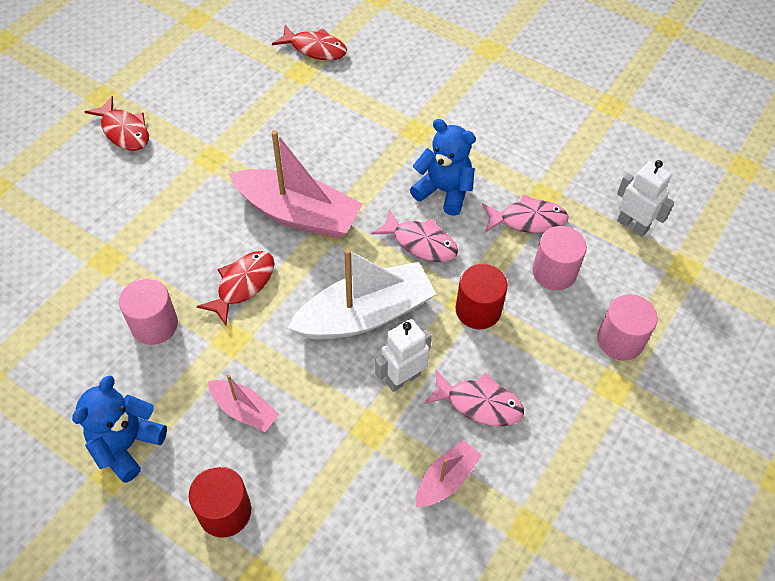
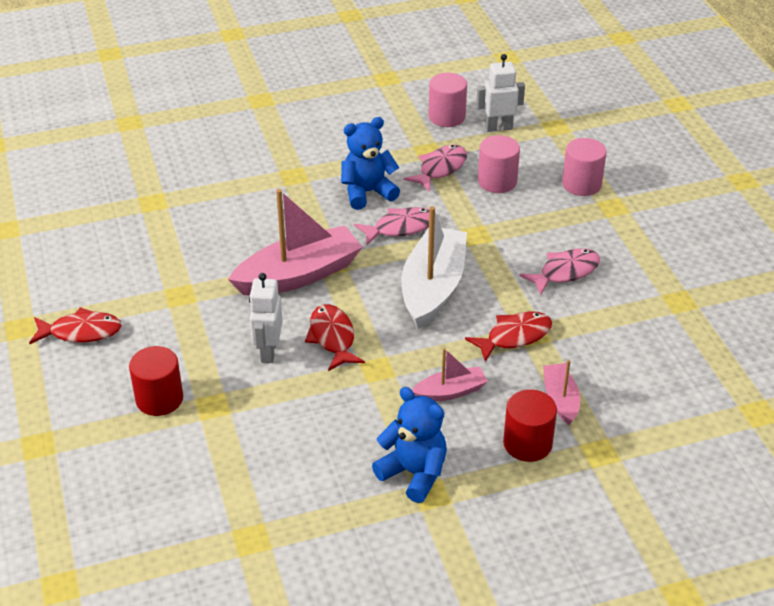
camera: 50 degrees left, 15 degrees down
blue teddy bear [72,375,167,483] -> blue teddy bear turned 150 degrees clockwise [372,387,447,503]
pink cylinder [119,278,178,345] -> pink cylinder moved to [429,73,467,127]
red fish [272,25,347,60] -> red fish moved to [465,312,552,362]
white robot [375,319,432,392] -> white robot moved to [249,273,283,363]
pink boat [416,440,482,507] -> pink boat moved to [543,360,580,425]
red cylinder [456,264,508,329] -> red cylinder moved to [129,346,183,416]

